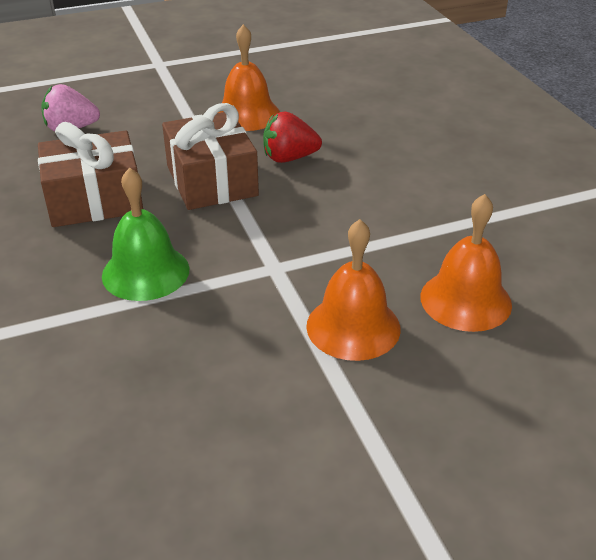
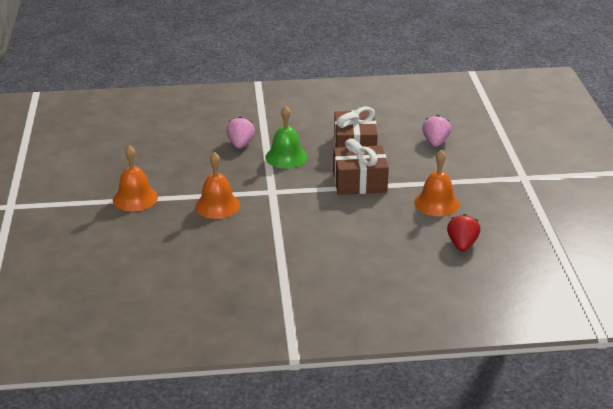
camera: 105 degrees right, 5 degrees down
red strawberry [263,112,322,163] -> red strawberry moved to [447,214,480,251]
orange bell [421,194,512,332] -> orange bell moved to [113,145,158,211]
none -> pink strawberry [226,116,255,149]

